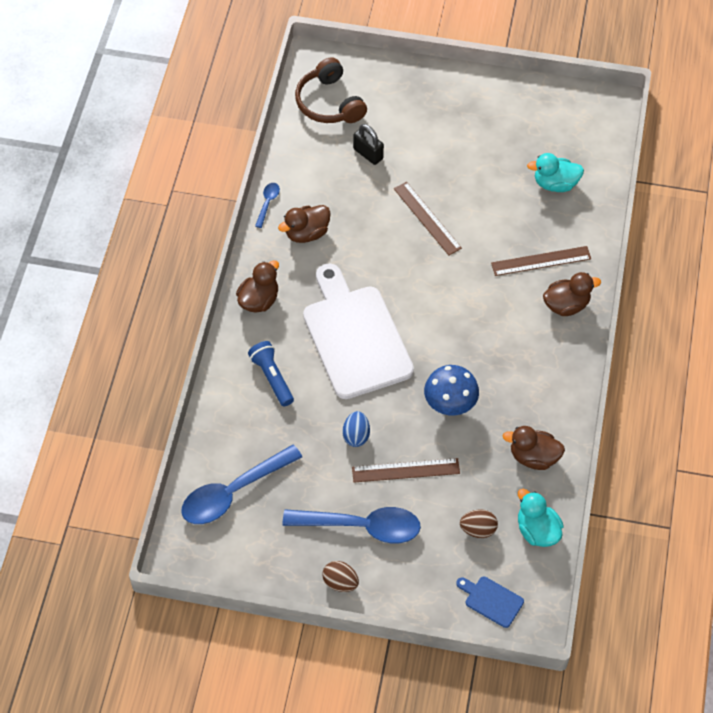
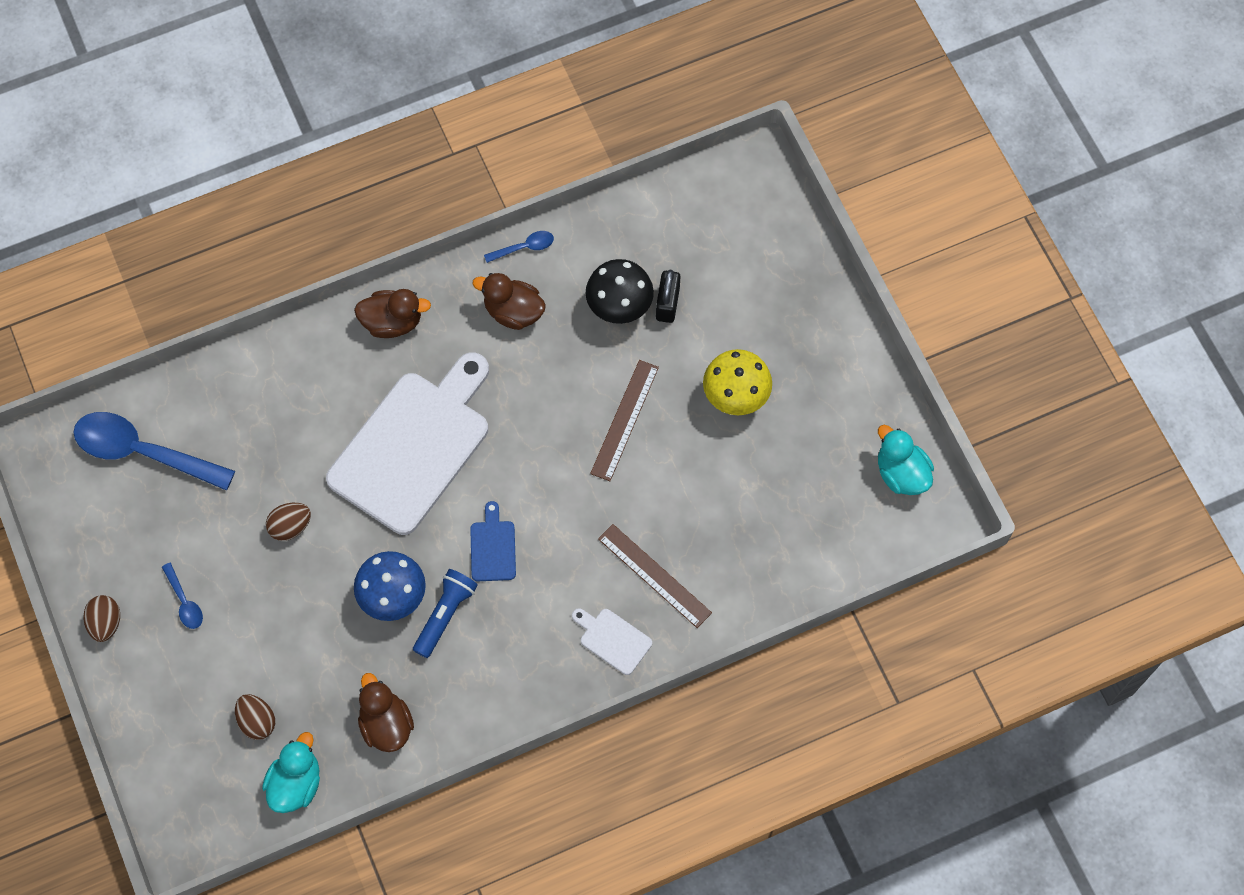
camera: 55 degrees right, 10 degrees up
blue flashlight [248,341,294,406] -> blue flashlight moved to [413,569,478,658]
blue spoon [282,507,421,543] -> blue spoon [162,563,203,629], size x0.44
brown headphones [295,57,367,123] -> none
blue egg [342,411,370,447] -> brown egg [266,503,311,541]
brown ruler [352,458,460,482] -> none
blue cutting board [456,576,524,628] -> blue cutting board moved to [470,501,516,581]
turquoise duck [527,153,584,192] -> turquoise duck moved to [878,425,934,495]
brown duck [543,272,601,316] -> white cutting board [572,608,652,675]
none -> black mushroom [586,259,654,324]
none -> yellow mushroom [703,349,772,415]

